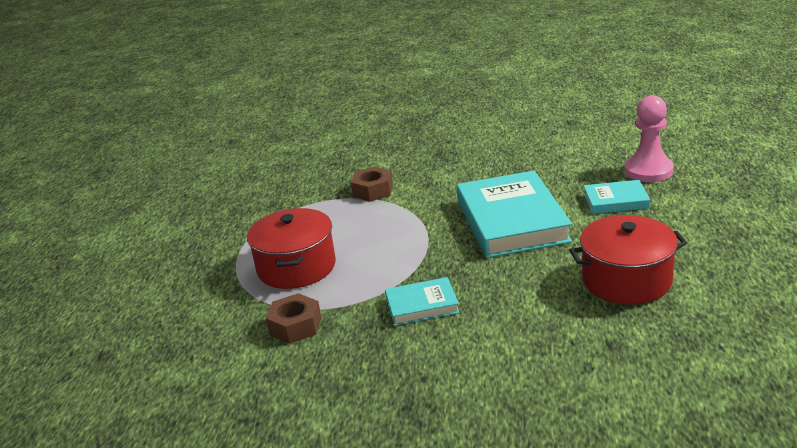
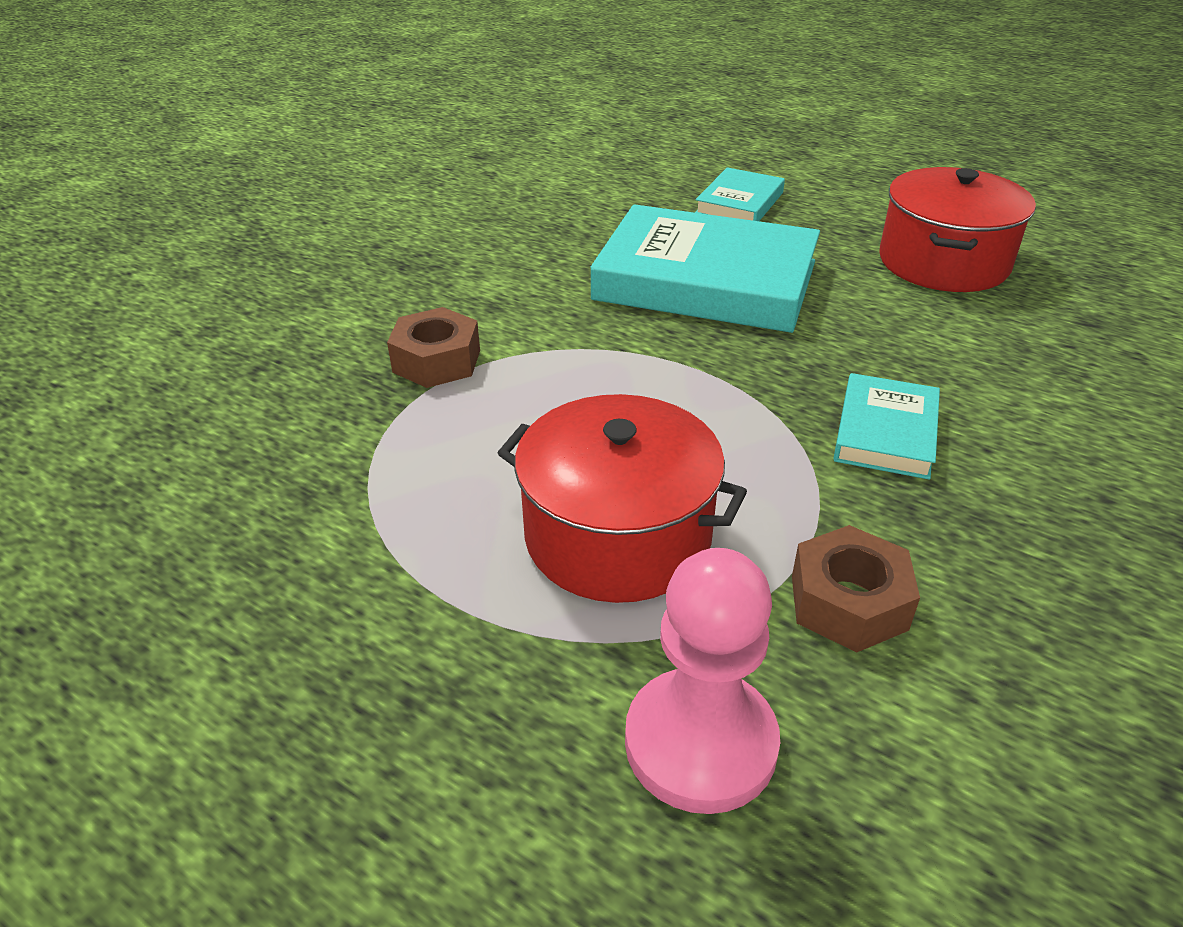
camera: 65 degrees left, 10 degrees up
pink pawn [624,95,674,182] -> pink pawn moved to [625,548,780,814]

